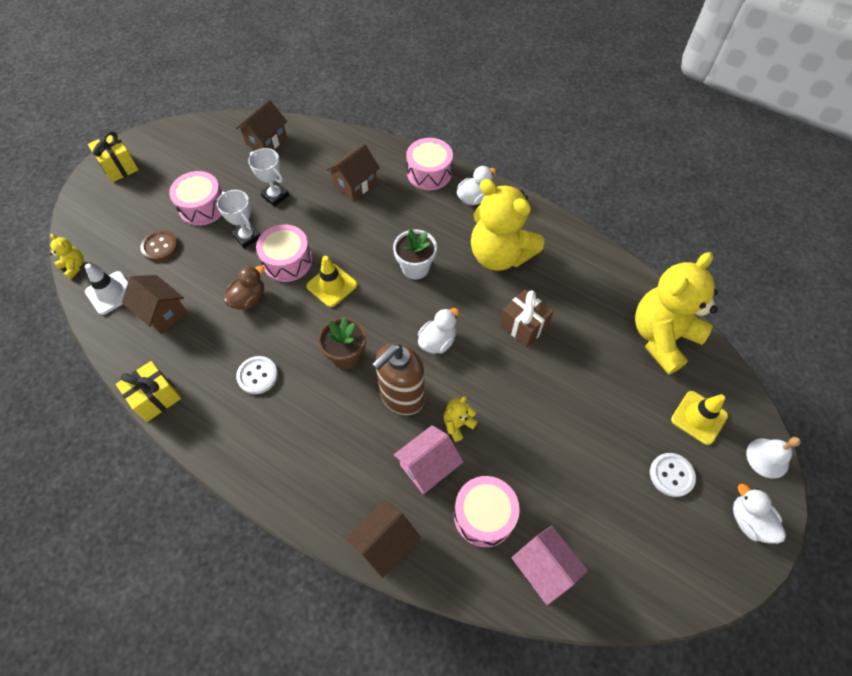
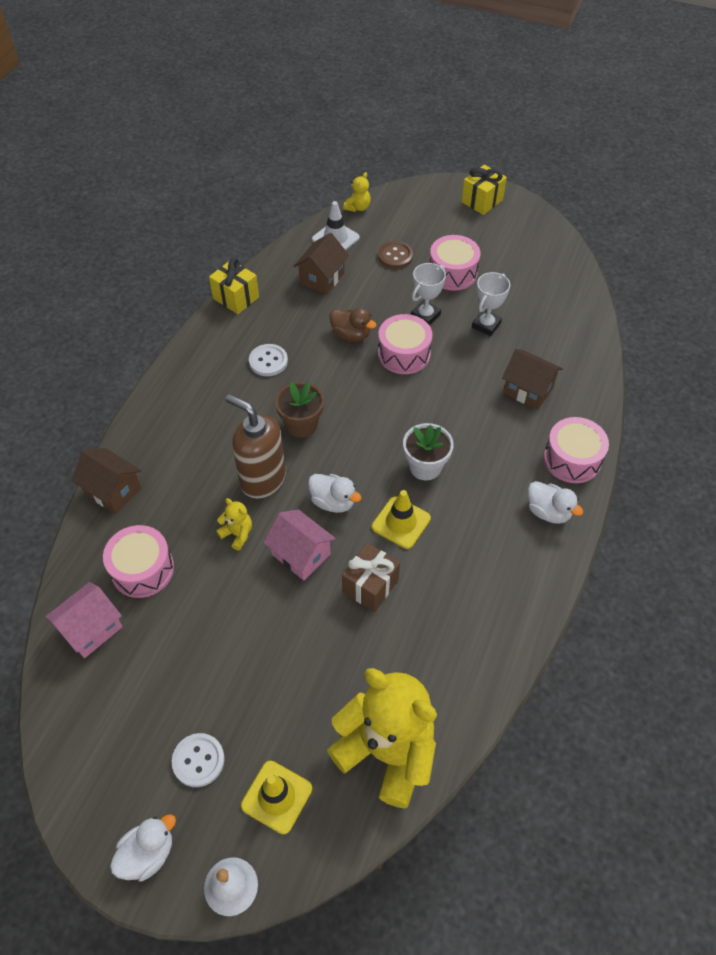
camera: 80 degrees right, 5 degrees down
brown house [236,100,287,150] -> none
yellow traffic cone [306,256,357,307] -> yellow traffic cone moved to [372,490,431,549]
pink house [394,425,463,494] -> pink house moved to [263,510,336,581]
yellow teddy bear [471,179,544,271] -> none

